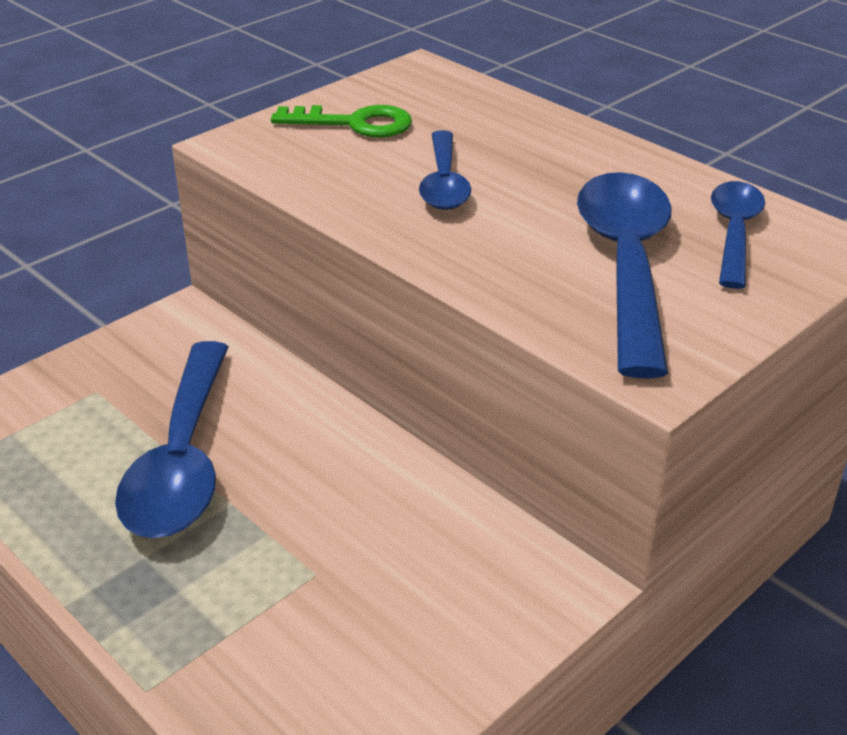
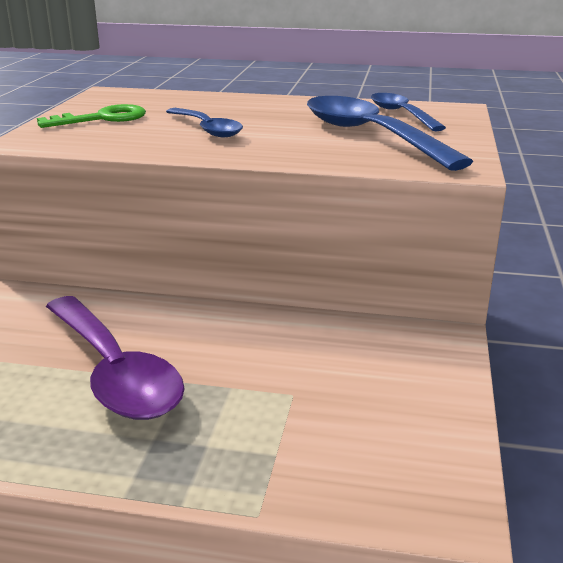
camera: 35 degrees left, 10 degrees down
blue spoon [115,341,228,538] -> purple spoon [46,296,185,420]

